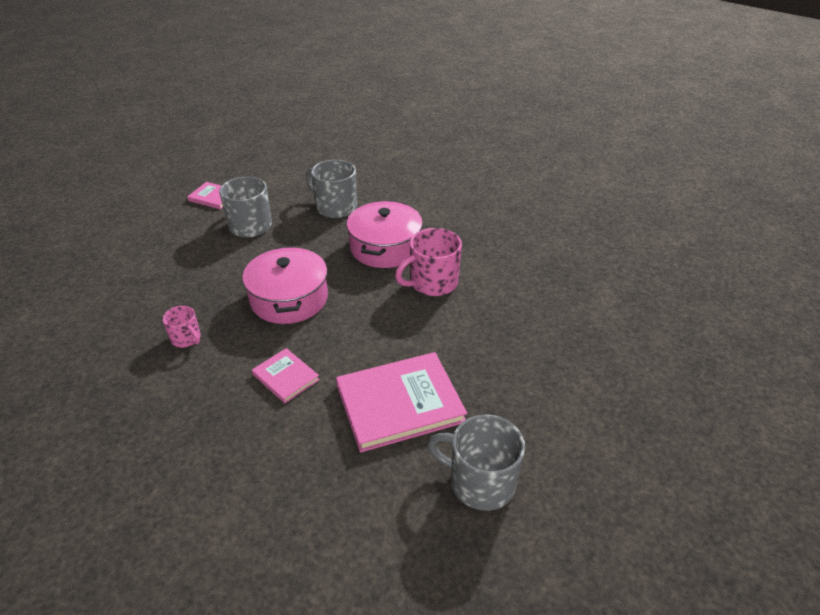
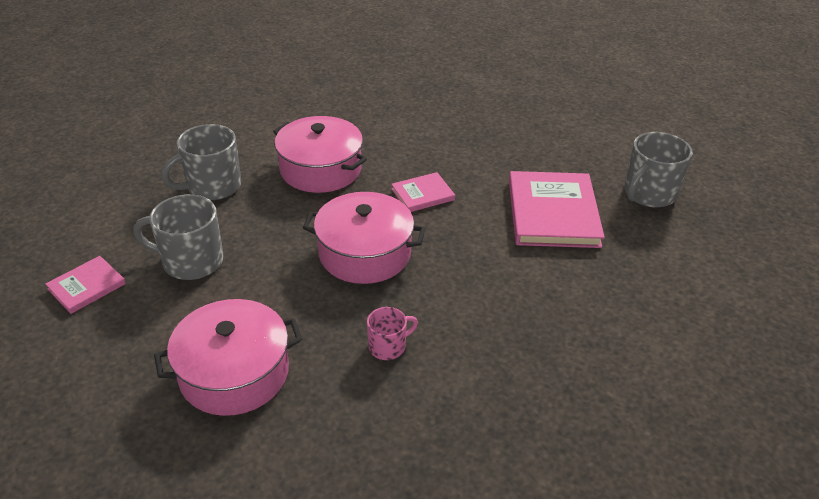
camera: 70 degrees left, 0 degrees up
pink book [252,348,320,403] -> pink book moved to [391,172,455,212]
pink mug [395,228,462,296] -> none
none -> pink pot [154,299,302,416]

